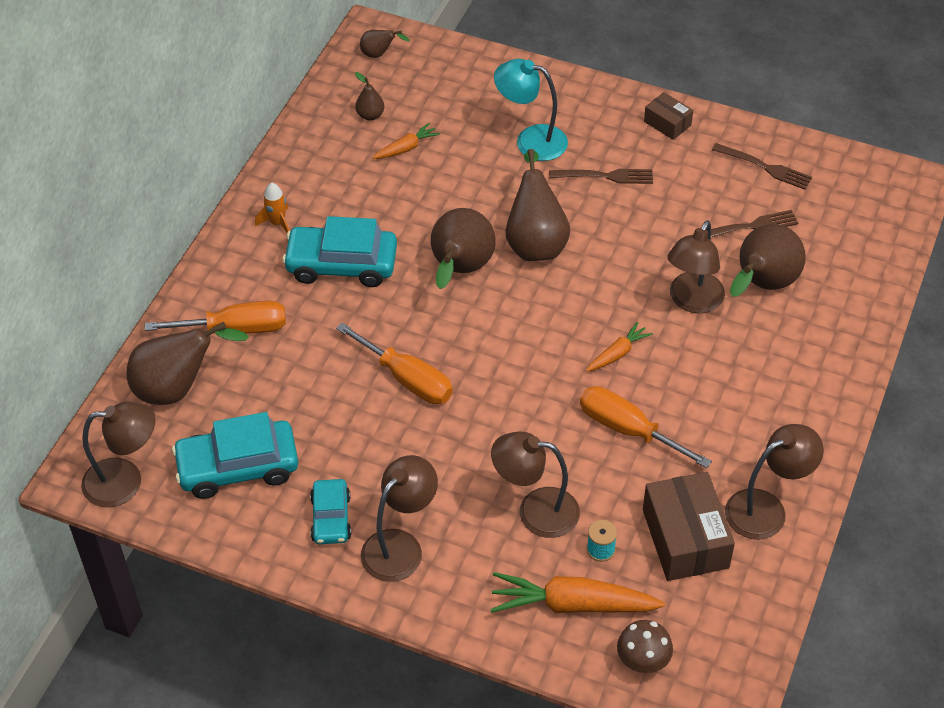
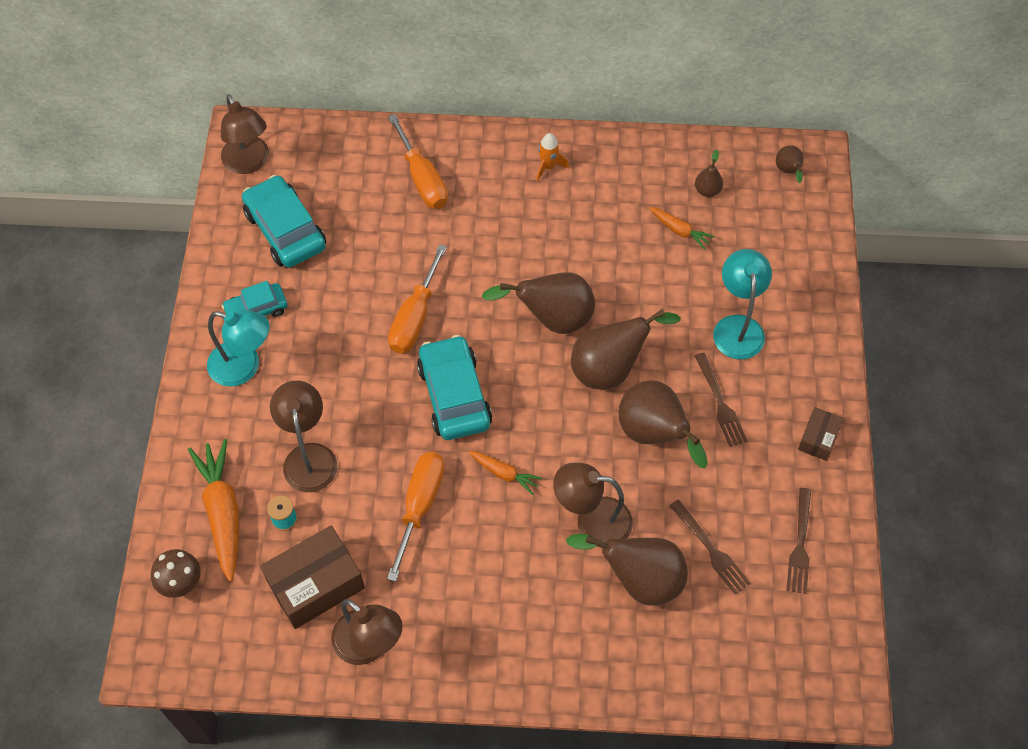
camera: 70 degrees right, 10 degrees up
brown pear [127,322,249,405] -> brown pear moved to [619,380,708,468]
turquoise car [282,216,397,287] -> turquoise car moved to [417,335,492,440]
brown lamp [361,455,438,582] -> turquoise lamp [207,310,270,387]

